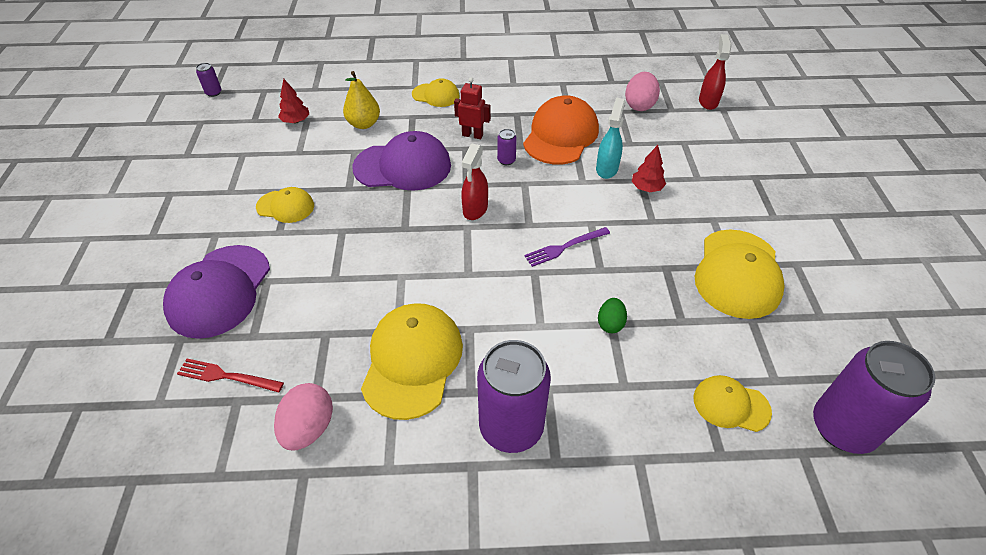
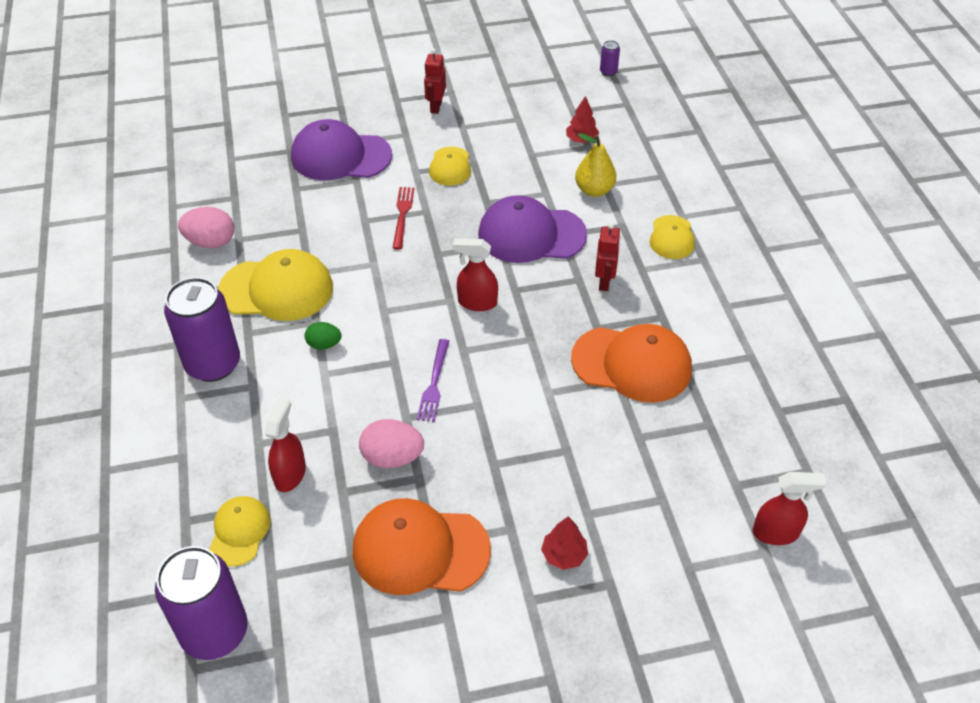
camera: 80 degrees right, 0 degrees up
red fork [177,359,284,393] -> red fork moved to [393,187,415,249]
purple cap [352,131,451,191] -> purple cap turned 105 degrees clockwise [478,195,587,263]
purple can [497,129,517,165] -> none
purple fork [524,227,610,267] -> purple fork turned 135 degrees counterclockwise [417,339,449,422]
turquoise spray bottle [596,97,625,179] -> none
green egg [598,298,627,333] -> green egg moved to [305,322,342,350]
pink egg [625,72,660,111] -> pink egg moved to [359,419,424,468]
red tree [632,145,666,192] -> red tree moved to [541,516,588,570]
yellow cap [695,229,785,319] -> orange cap [353,498,491,595]
none -> red spray bottle [265,397,306,492]
none -> red robot [424,48,446,114]

